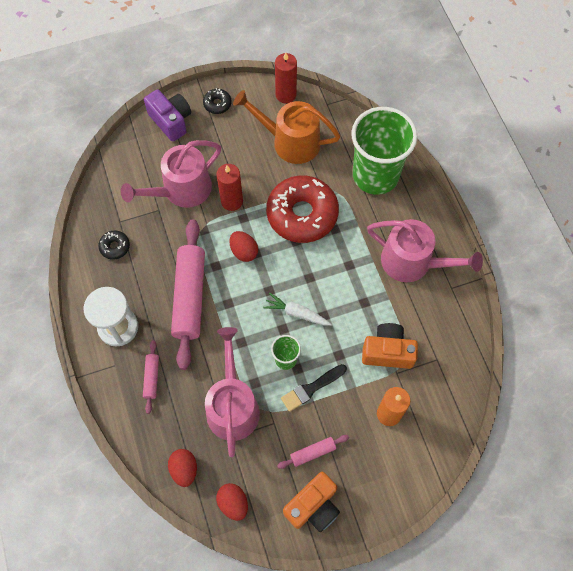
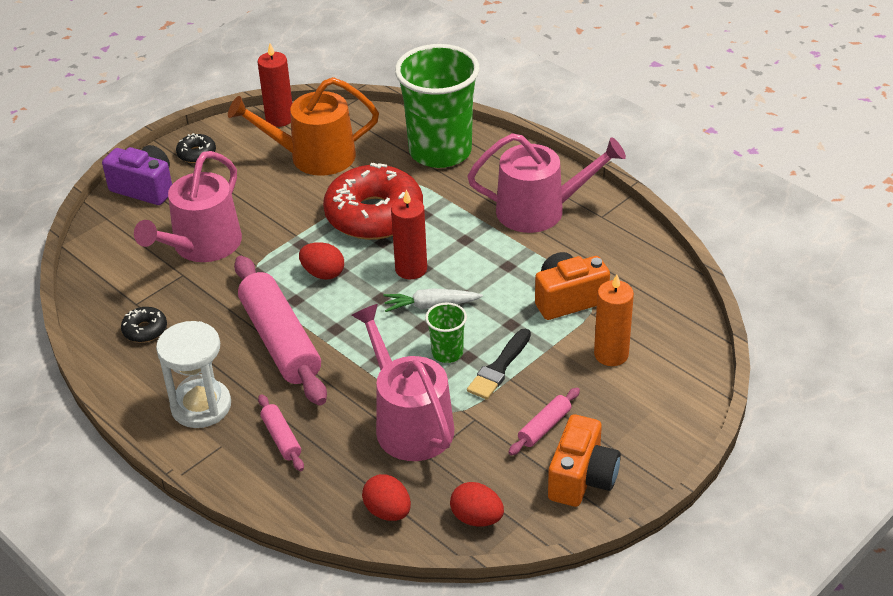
camera: 25 degrees left, 25 degrees down
red candle [216,164,243,211] -> red candle moved to [391,190,427,279]

